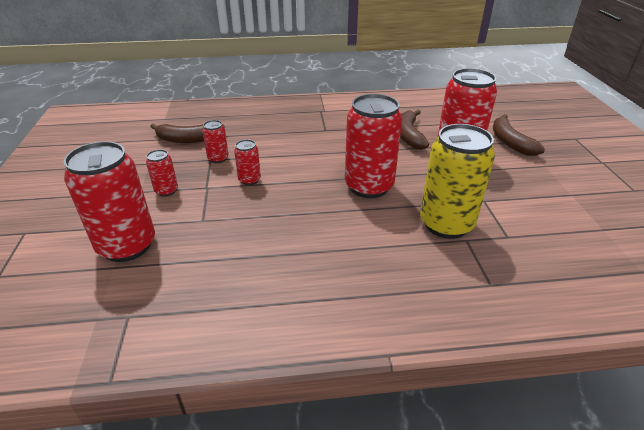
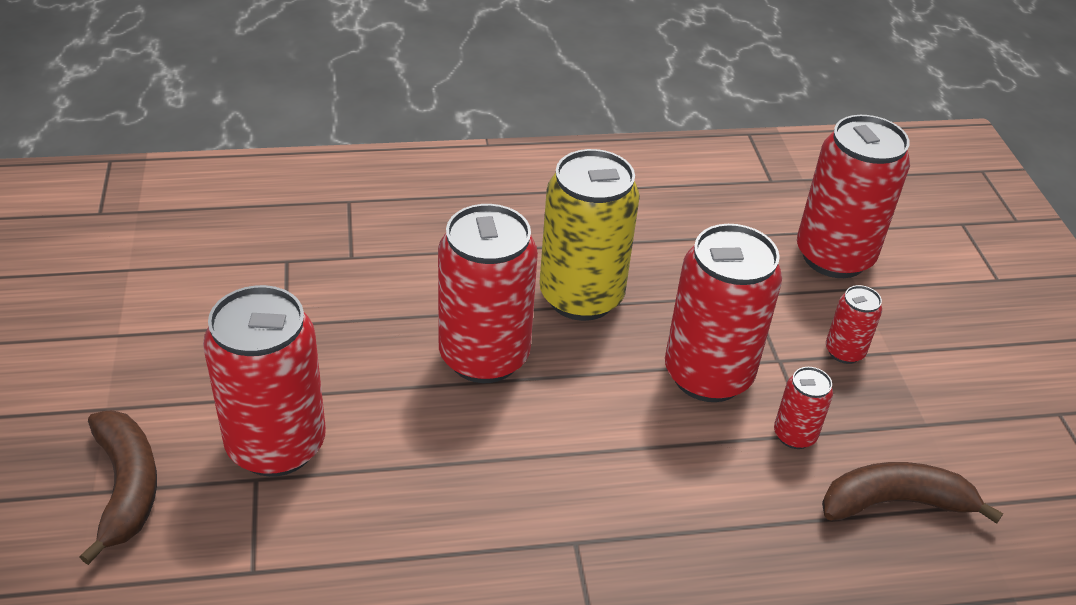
camera: 175 degrees right, 5 degrees up
red can [234,139,261,185] -> red can [665,224,782,402], size x2.14
brown banana [400,110,429,150] -> none
yellow can [420,124,495,239] -> yellow can moved to [539,149,640,321]

